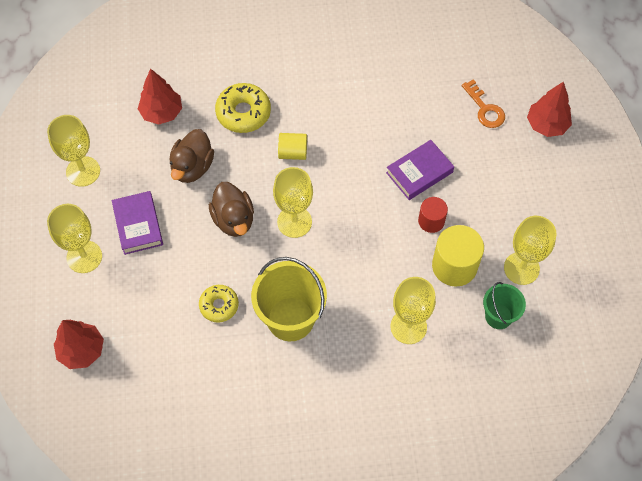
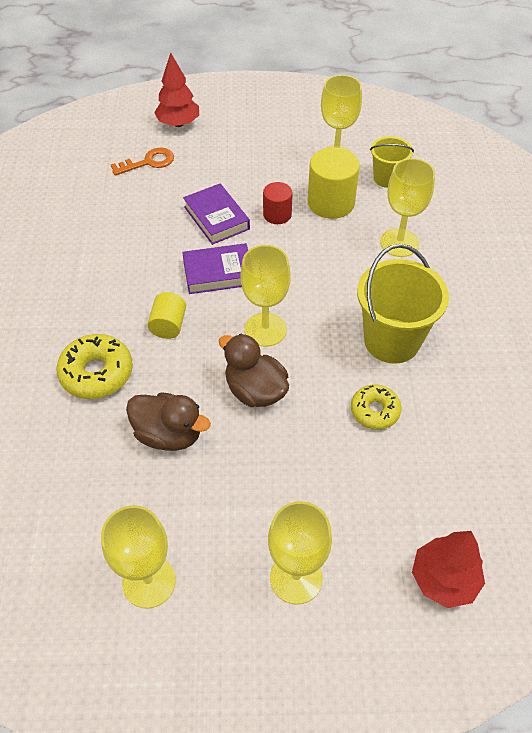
camera: 85 degrees left, 10 degrees down
purple book [112,191,163,255] -> purple book moved to [182,243,248,294]
red tree [138,68,182,125] -> none
brown duck [209,182,254,237] -> brown duck turned 120 degrees counterclockwise [219,334,289,407]
green bucket [483,282,526,329] -> yellow bucket [370,136,414,188]

